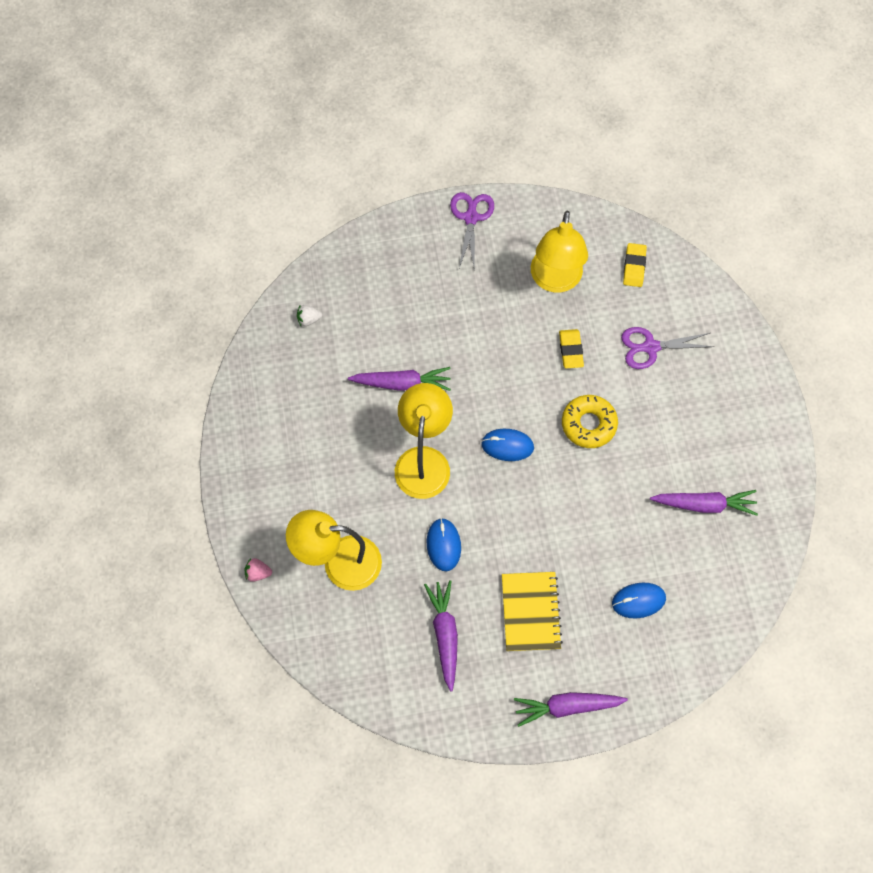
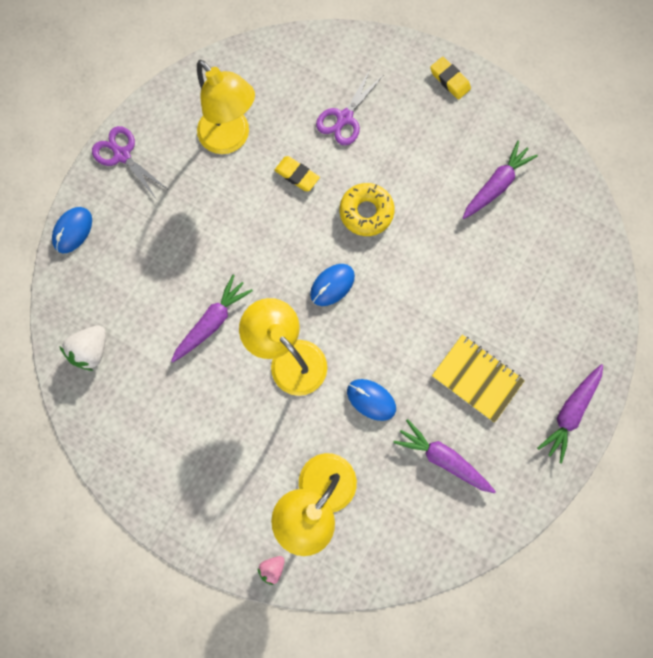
camera: 50 degrees left, 10 degrees up
white strawberry [297,305,322,326] -> white strawberry [60,325,106,371], size x1.71
blue mouse [612,583,666,618] -> blue mouse moved to [52,207,92,253]
yellow eraser [623,243,647,287] -> yellow eraser moved to [430,57,471,100]

